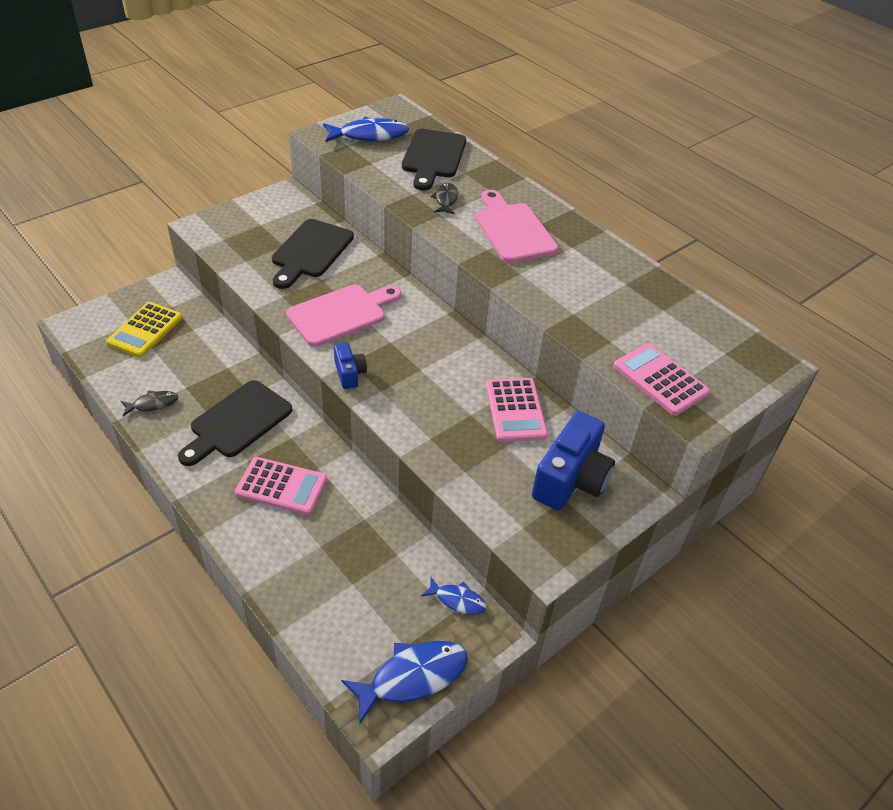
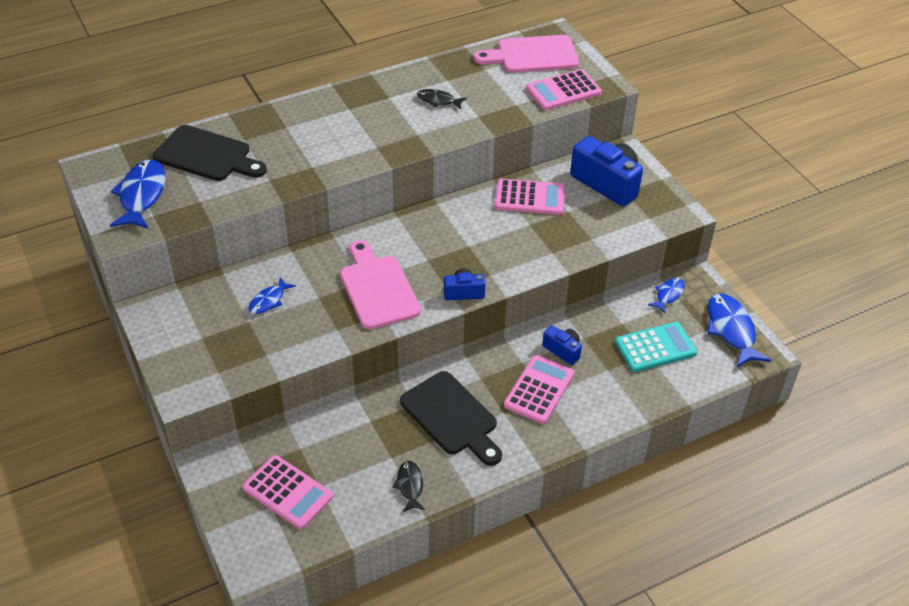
camera: 75 degrees left, 0 degrees up
yellow calculator [106,302,182,357] -> pink calculator [242,455,333,529]
black cutting board [272,219,354,289] -> blue fish [248,277,296,314]
black fish [431,183,458,214] -> black fish moved to [417,89,467,109]
pink cutting board [475,190,558,263] -> pink cutting board moved to [474,35,579,73]
none -> blue camera [542,325,582,365]
none -> turquoise calculator [615,322,697,372]

